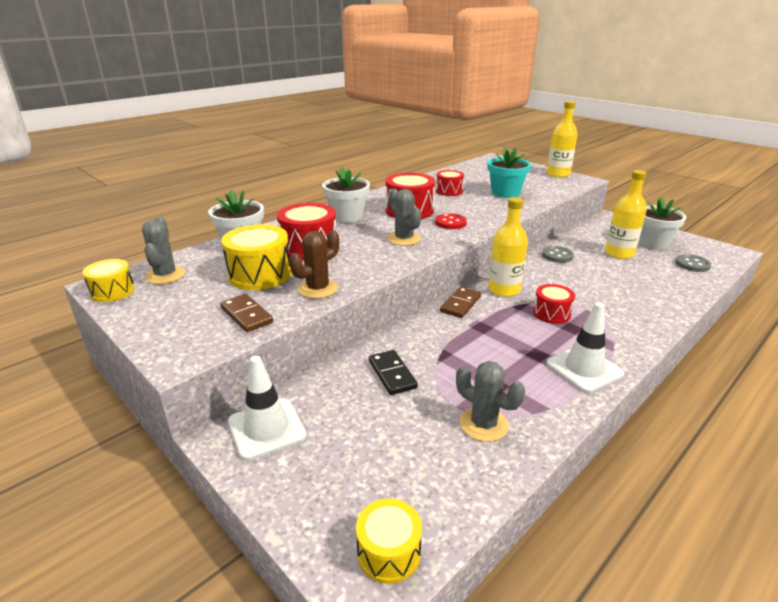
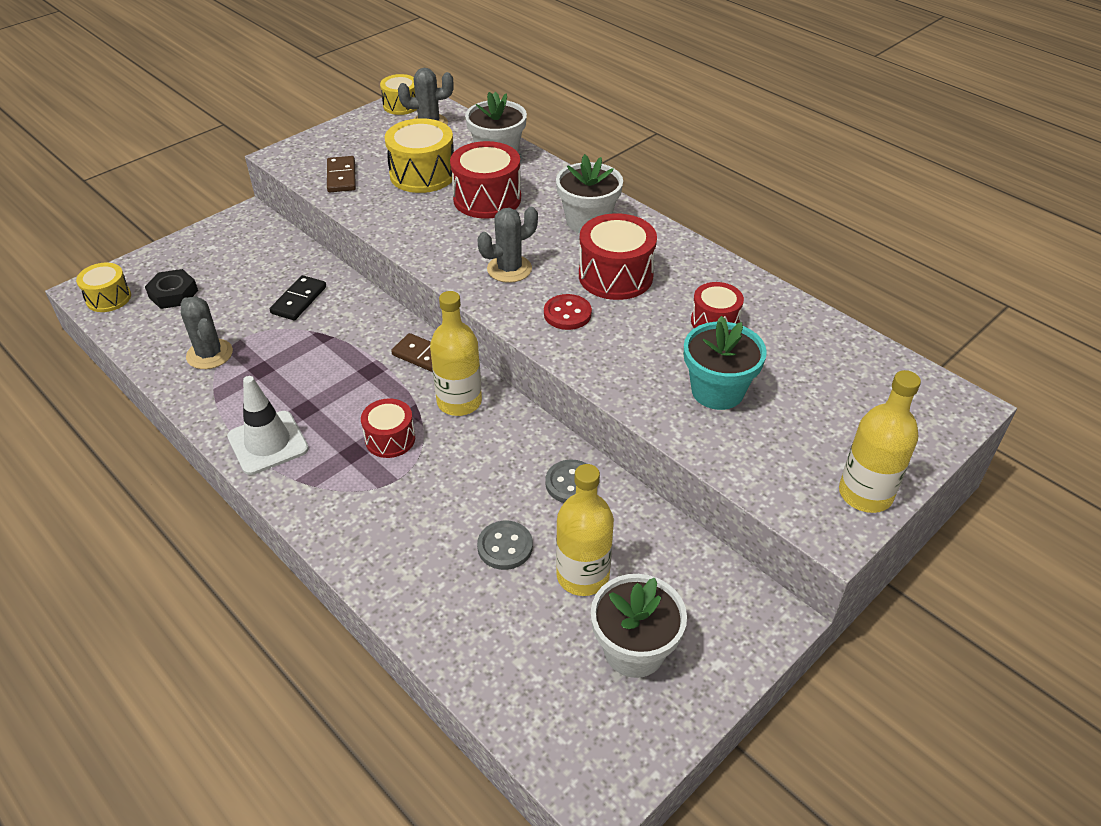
camera: 90 degrees right, 15 degrees up
brown domino [220,294,273,332] -> brown domino turned 60 degrees counterclockwise [327,156,356,192]
white traffic cone [228,356,306,460] -> none
brown cactus [289,230,339,299] -> none
black domino [369,350,418,395] -> black domino turned 45 degrees counterclockwise [270,275,326,320]
grey cactus [456,361,525,442] -> grey cactus turned 75 degrees counterclockwise [180,296,233,369]
grey button [675,254,711,272] -> grey button moved to [477,521,533,570]
none -> black nut [145,269,198,309]

